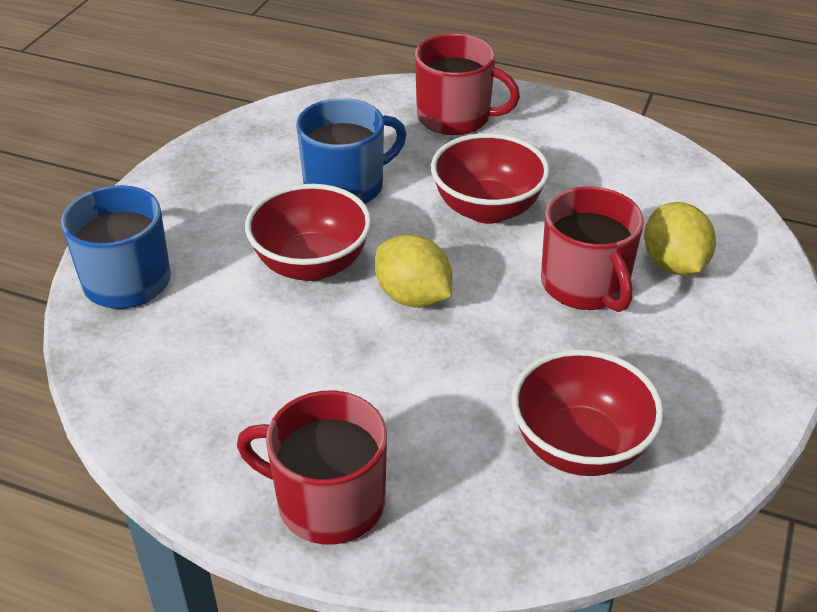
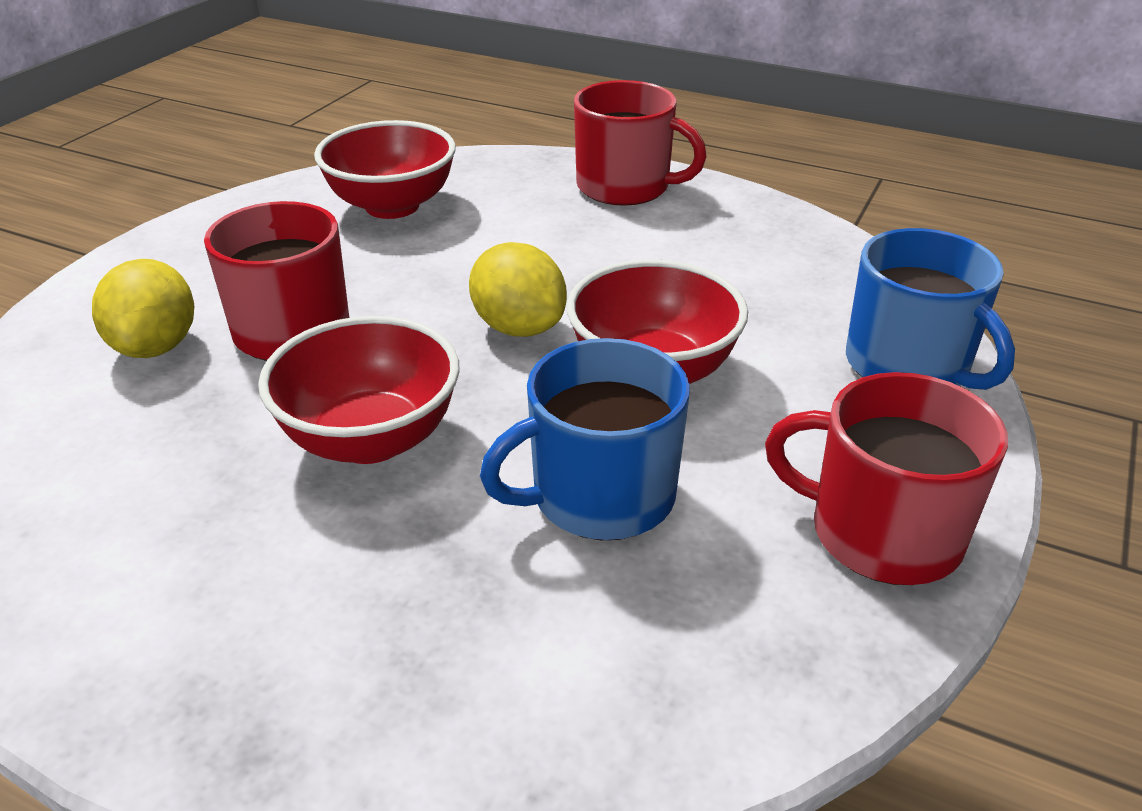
camera: 175 degrees left, 5 degrees down
red mug [415,34,520,135] -> red mug moved to [765,372,1008,585]

